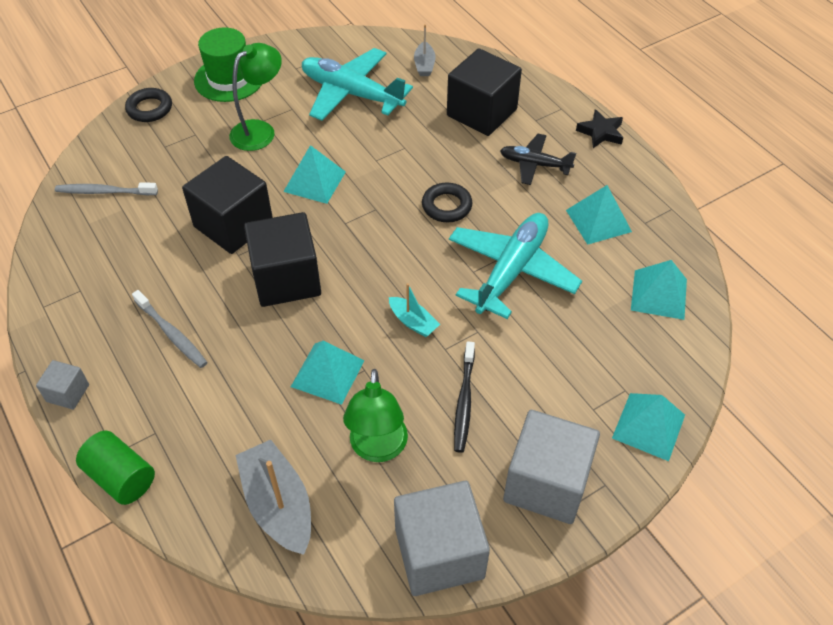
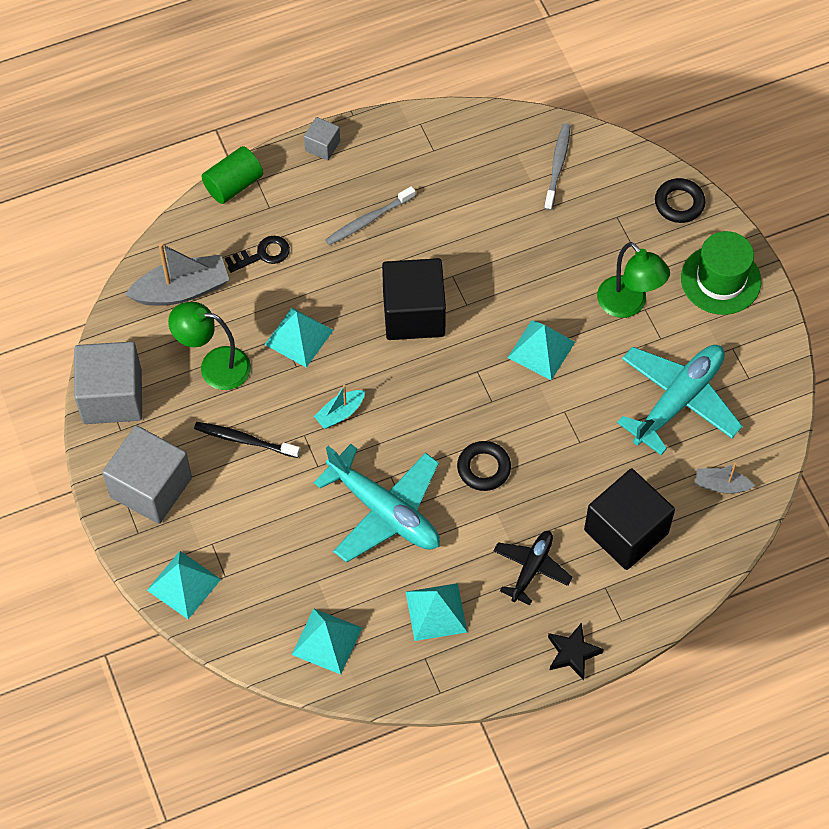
camera: 100 degrees right, 10 degrees up
black cube [182,156,273,254] -> none
none -> black key [225,236,290,273]

